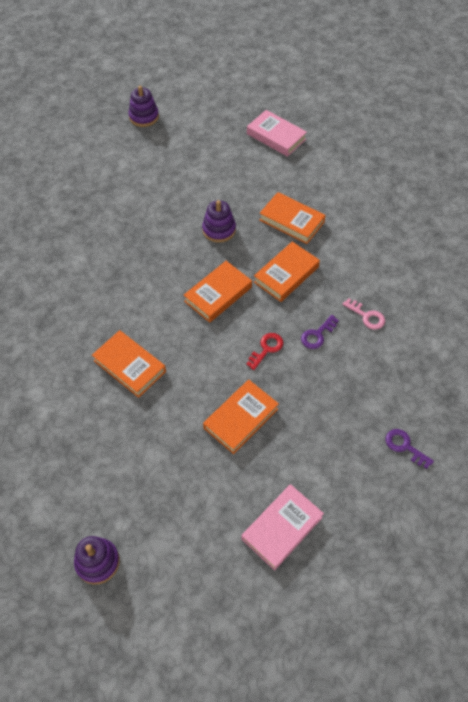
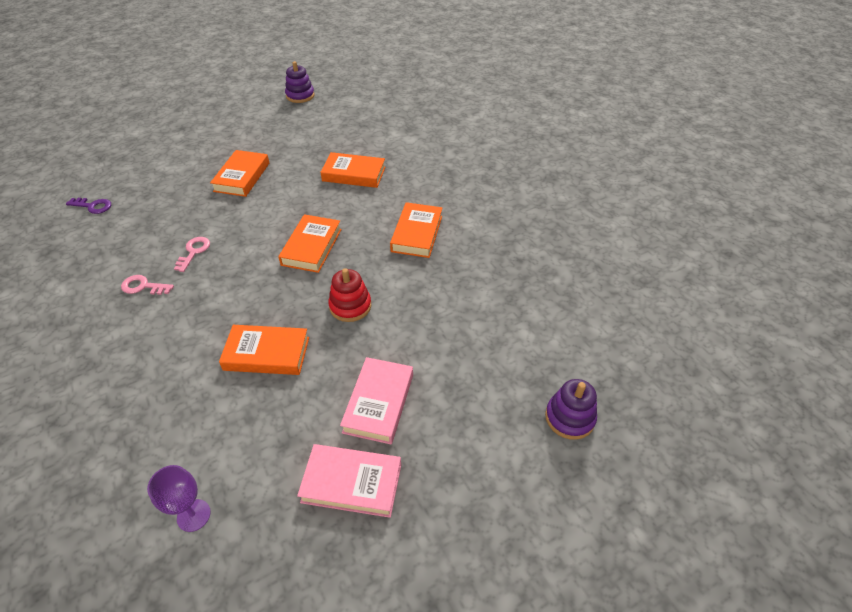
camera: 150 degrees right, 10 degrees down
purple stacking toy [202,200,236,243] -> red stacking toy [328,268,371,322]
pink book [242,484,324,570] -> pink book moved to [340,357,413,444]
red key [246,333,283,370] -> none
orange book [254,241,320,302] -> orange book moved to [390,202,442,258]
purple key [301,315,339,349] -> pink key [174,237,210,272]
none -> purple goblet [147,465,211,532]

